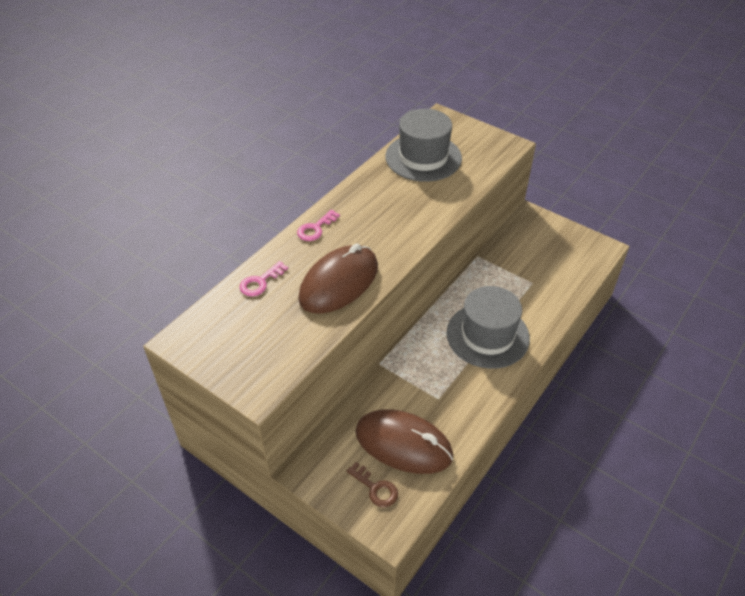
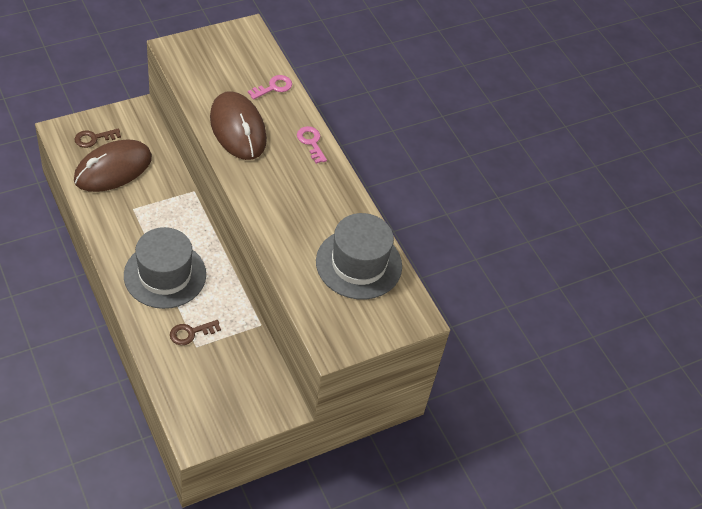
camera: 110 degrees right, 5 degrees up
pink key [240,261,288,297] -> pink key turned 75 degrees clockwise [248,75,292,100]
none -> brown key [170,320,221,345]

